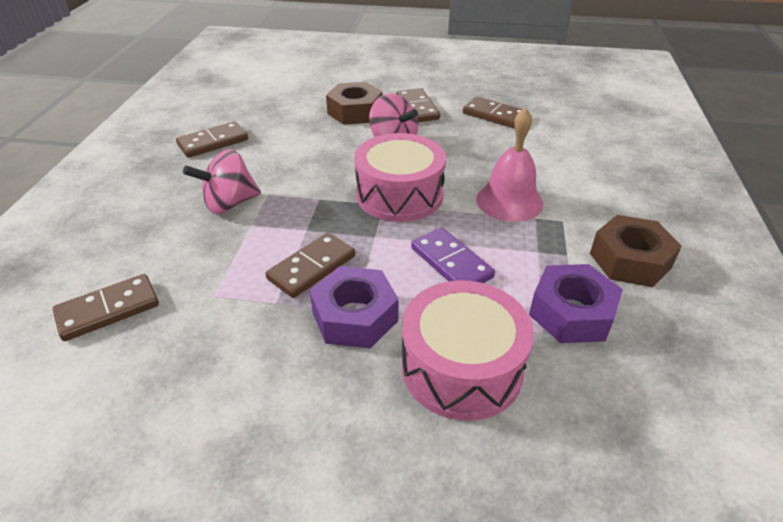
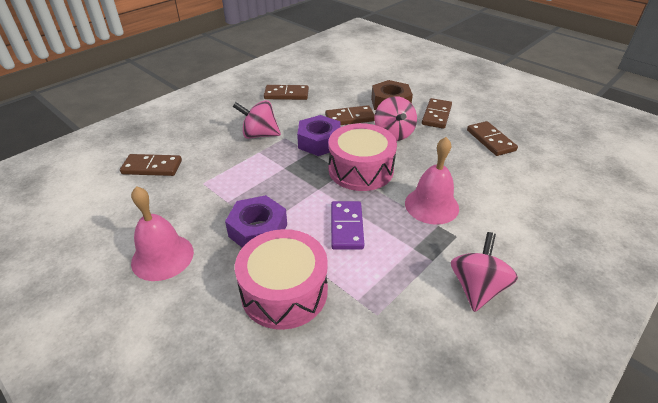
camera: 35 degrees right, 0 degrees up
brown domino [266,233,355,298] -> brown domino moved to [325,105,375,125]
purple nut [529,264,623,343] -> purple nut moved to [297,115,341,156]
brown nut [590,215,682,287] -> pink spinning top [451,232,518,312]
none -> pink bell [131,186,194,281]

